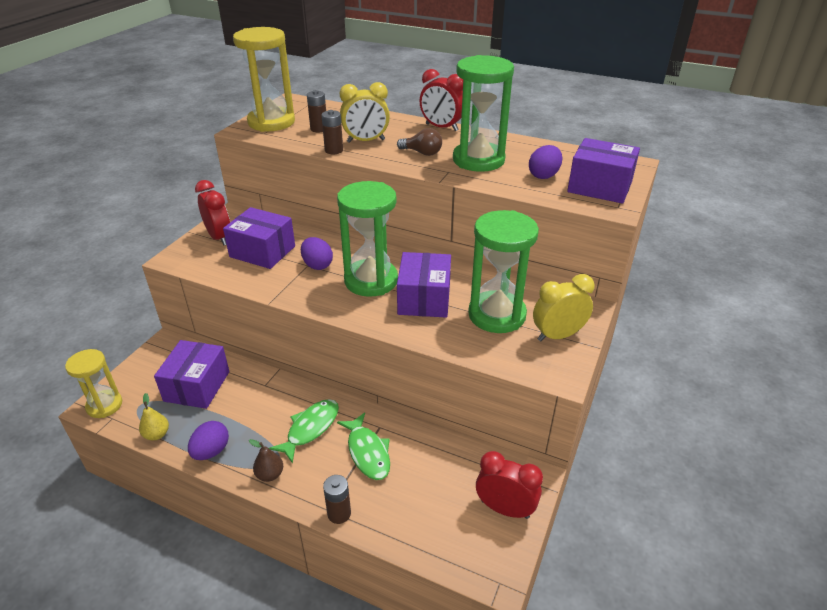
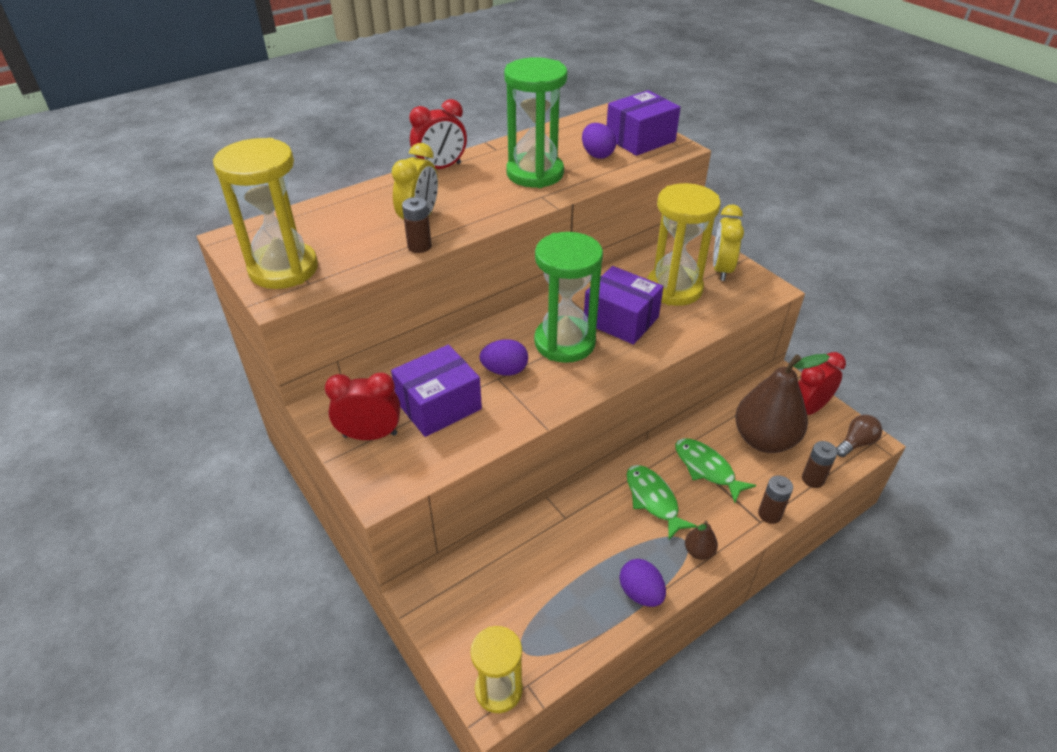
camera: 60 degrees left, 5 degrees up
yellow pear [139,393,169,440] -> none
purple box [154,340,229,409] -> none
brown battery [307,90,326,132] -> brown battery moved to [802,441,837,488]
green fish [337,412,390,480] -> green fish turned 135 degrees counterclockwise [675,438,756,503]
brown light bulb [397,128,442,156] -> brown light bulb moved to [836,415,882,457]
green hourglass [468,210,539,333] -> yellow hourglass [647,183,721,306]
none -> brown pear [735,354,830,453]

